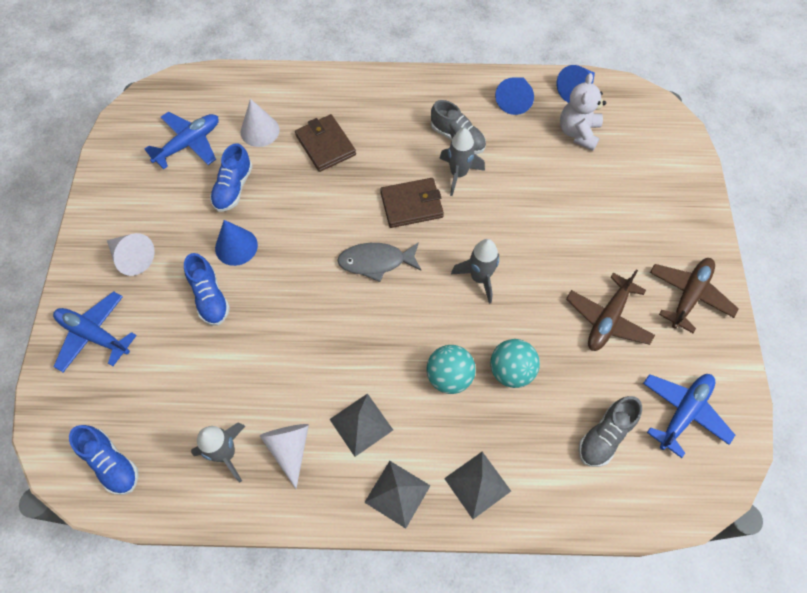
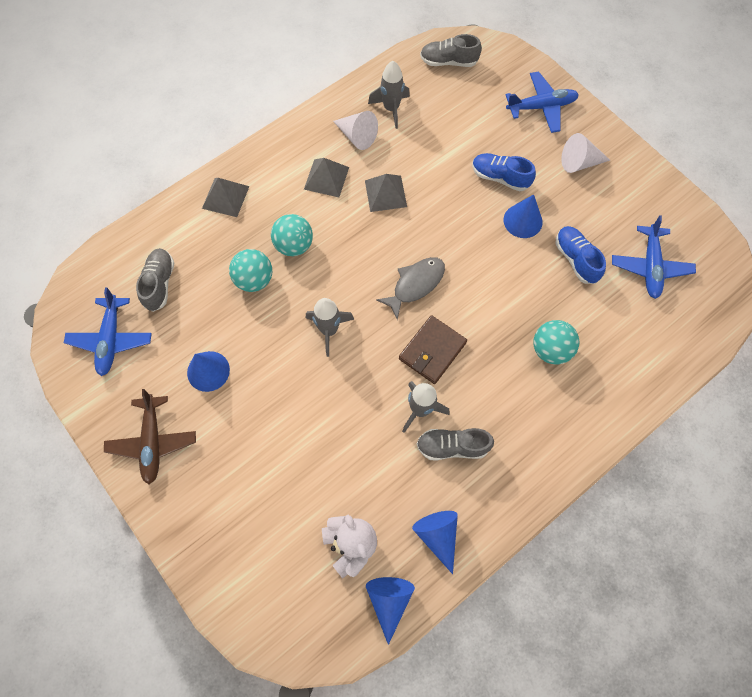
camera: 140 degrees right, 5 degrees up
blue shoe [69,425,138,495] -> grey shoe [420,34,482,67]
white cone [241,99,280,147] -> none
brown wallet [295,114,356,172] -> turquoise ball [534,320,579,365]
grey pyramid [364,461,431,529] -> grey pyramid moved to [365,174,407,212]
brown plane [566,270,655,351] -> blue cone [187,351,230,392]

